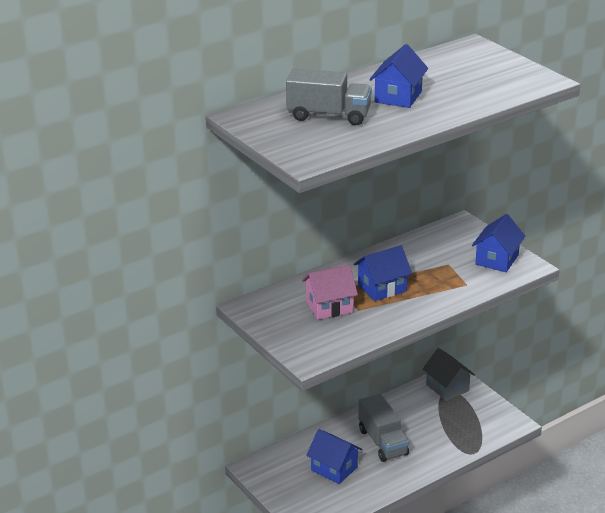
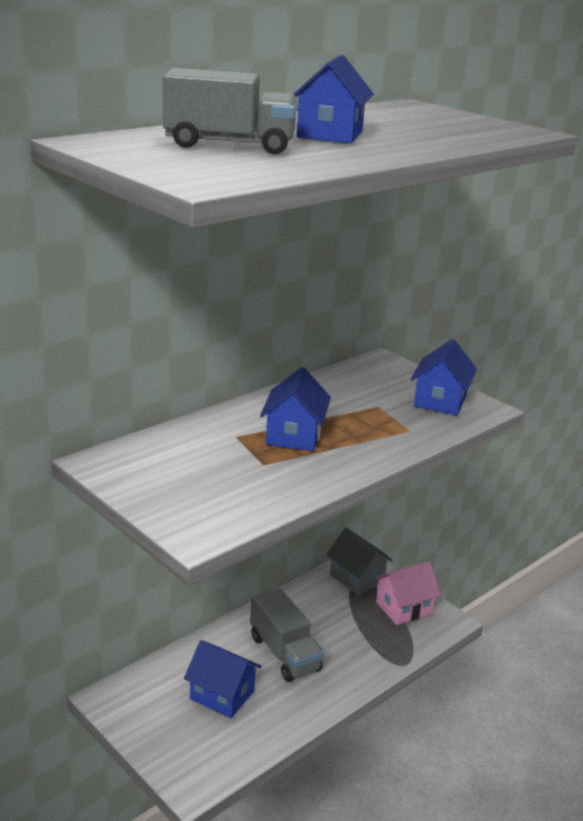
camera: 10 degrees left, 5 degrees down
pink house [302,265,358,320] -> pink house moved to [373,561,441,625]
blue house [354,245,412,301] -> blue house turned 45 degrees counterclockwise [260,367,331,451]

